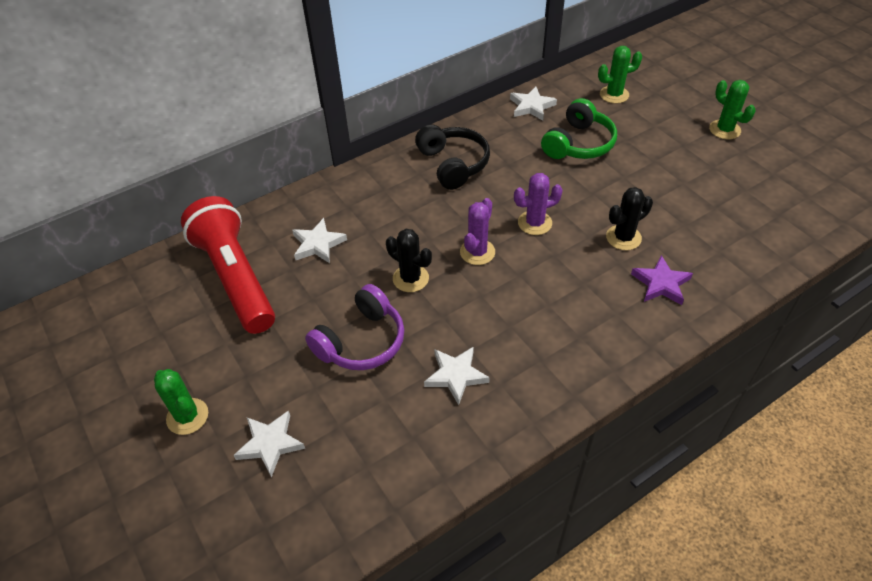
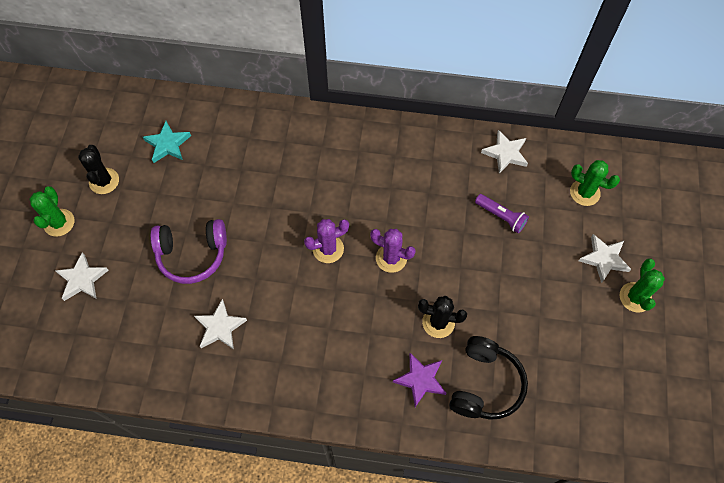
camera: 40 degrees right, 15 degrees up
red flashlight [181,196,275,334] -> turquoise star [143,121,191,163]
white star [292,218,347,263] -> white star moved to [579,234,631,283]
black cactus [386,229,432,292] -> black cactus moved to [78,145,119,194]
black headphones [415,124,490,190] -> black headphones moved to [449,336,528,420]
green headphones [541,98,617,159] -> purple flashlight [475,194,529,233]

